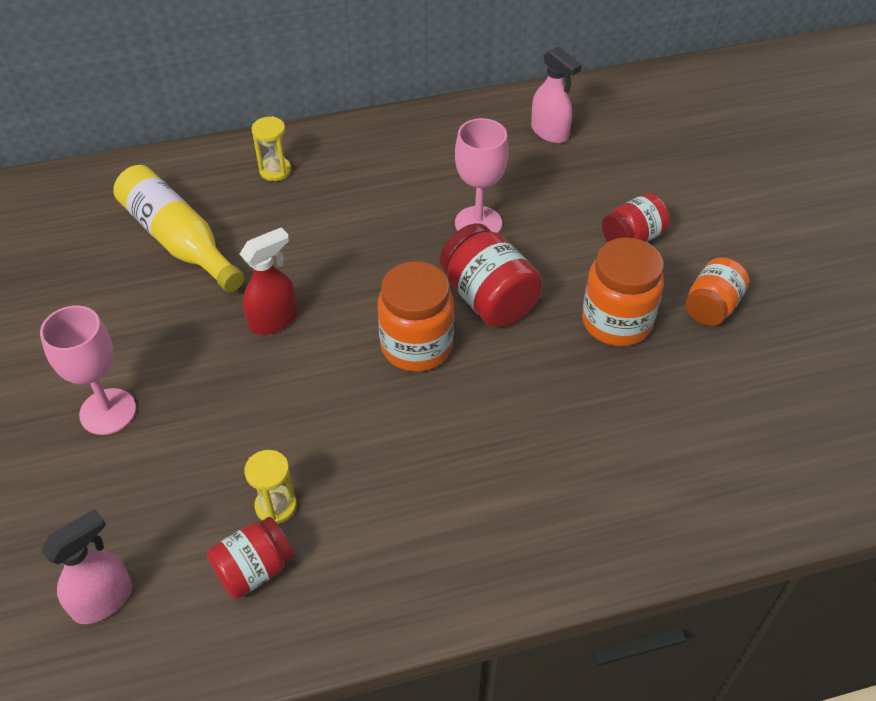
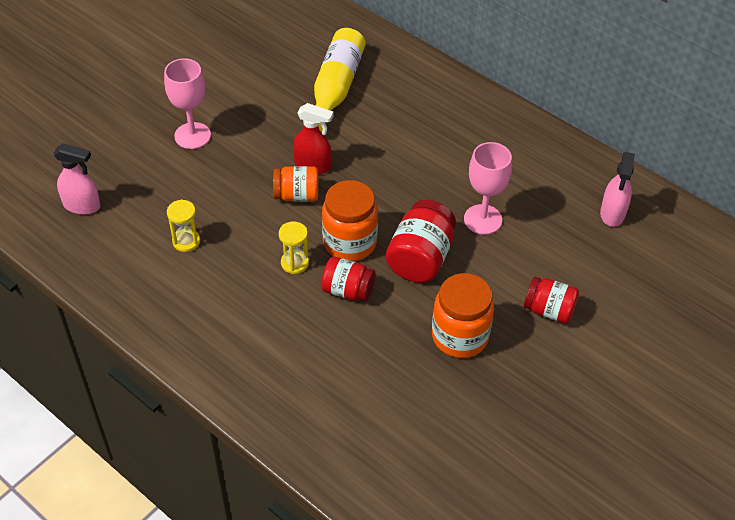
camera: 55 degrees right, 0 degrees up
red jar [207,517,295,599] -> red jar moved to [321,257,376,301]
yellow hourglass [252,116,291,181] -> yellow hourglass moved to [279,221,309,274]
orange jar [685,257,749,326] -> orange jar moved to [273,166,318,202]

